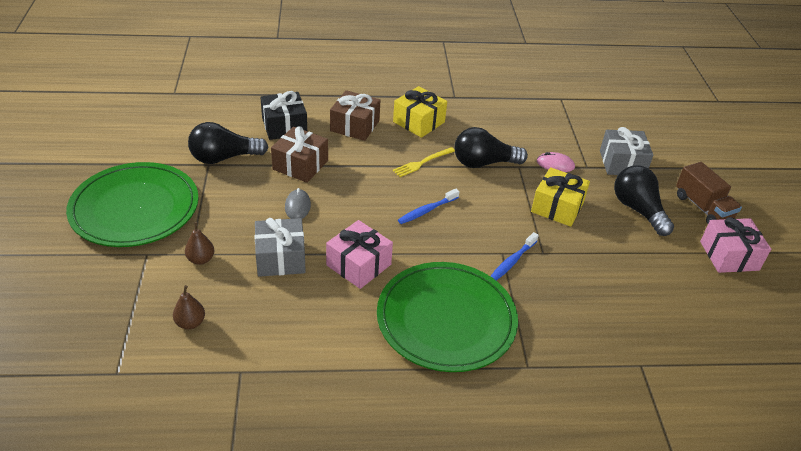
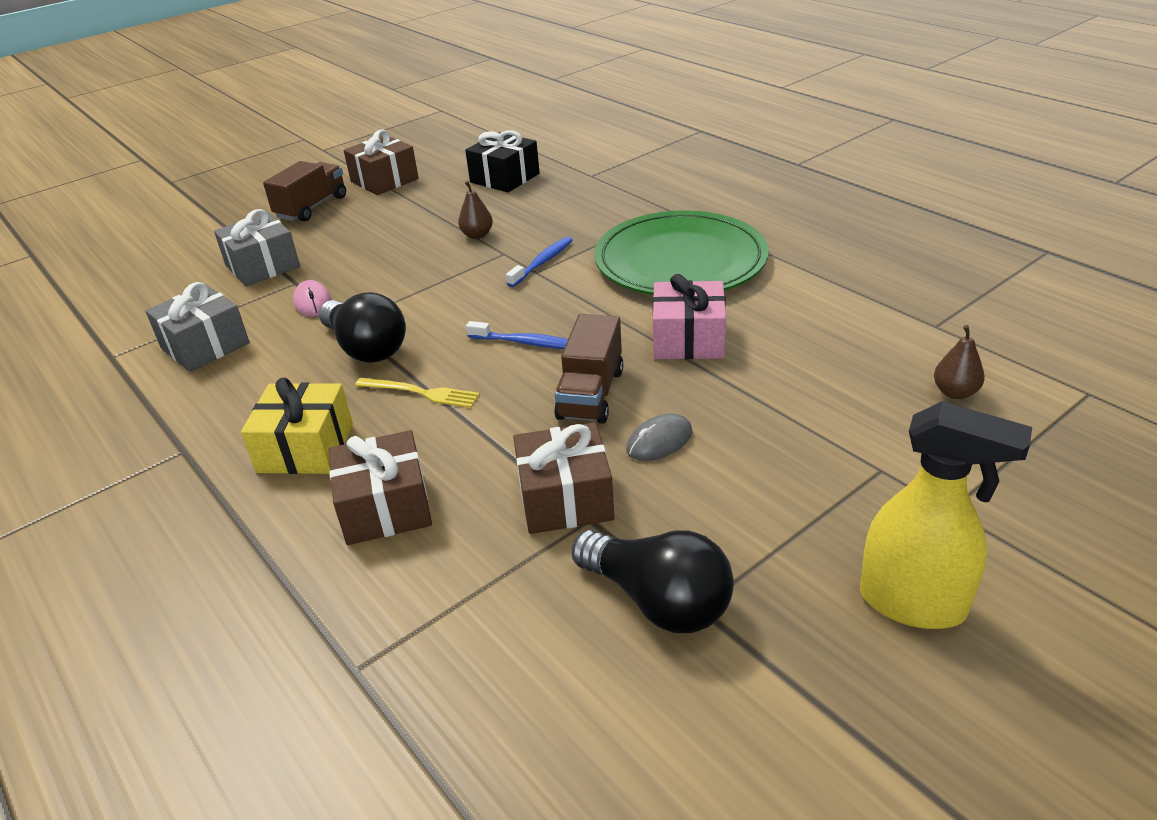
camera: 120 degrees left, 5 degrees down
green plate [66,162,199,247] -> yellow spray bottle [860,401,1032,629]
brown pear [185,222,214,265] -> brown pear moved to [458,181,493,239]
grey gift [255,218,306,277] -> grey gift moved to [145,282,250,372]
black gift [260,91,307,140] -> black gift moved to [465,130,540,192]
blue toothbrush [491,232,539,280] -> blue toothbrush turned 60 degrees counterclockwise [506,237,573,287]
yellow gift [531,167,590,227] -> none
black light bulb [614,166,674,236] -> none
pink gift [700,217,771,273] -> brown gift [344,130,419,195]
none -> brown truck [554,314,624,424]

